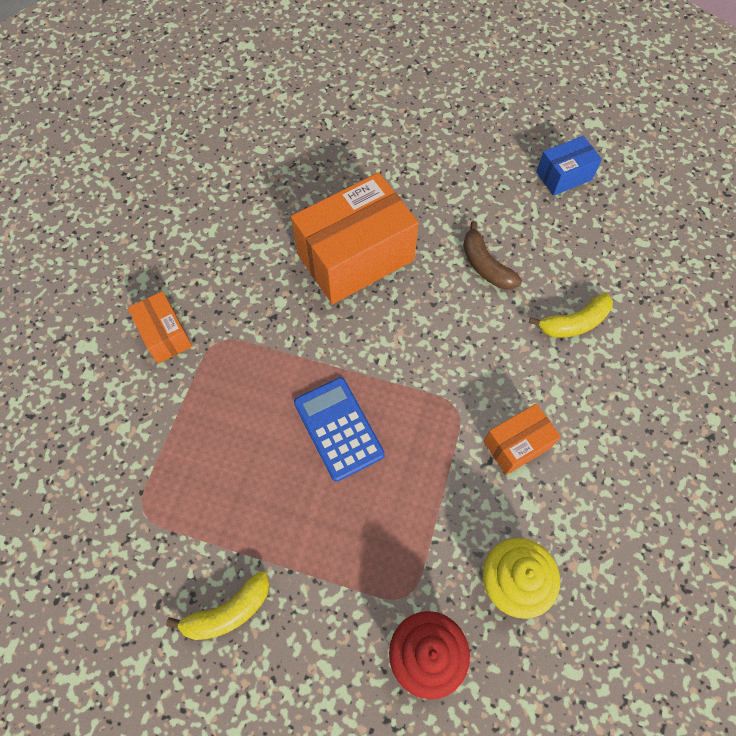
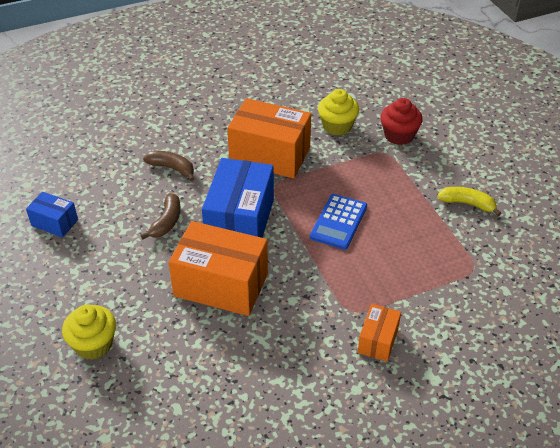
camera: 130 degrees left, 20 degrees down
orange box [484,403,561,475] -> orange box [227,98,311,178], size x1.97
yellow banana [529,293,613,338] -> brown banana [143,151,194,181]
none -> yellow cupcake [62,305,116,360]
none -> blue box [202,158,274,238]

